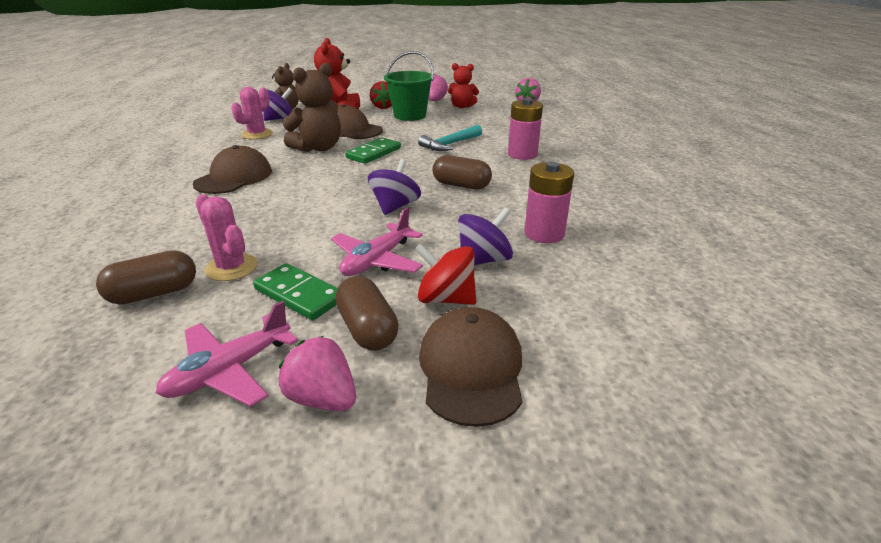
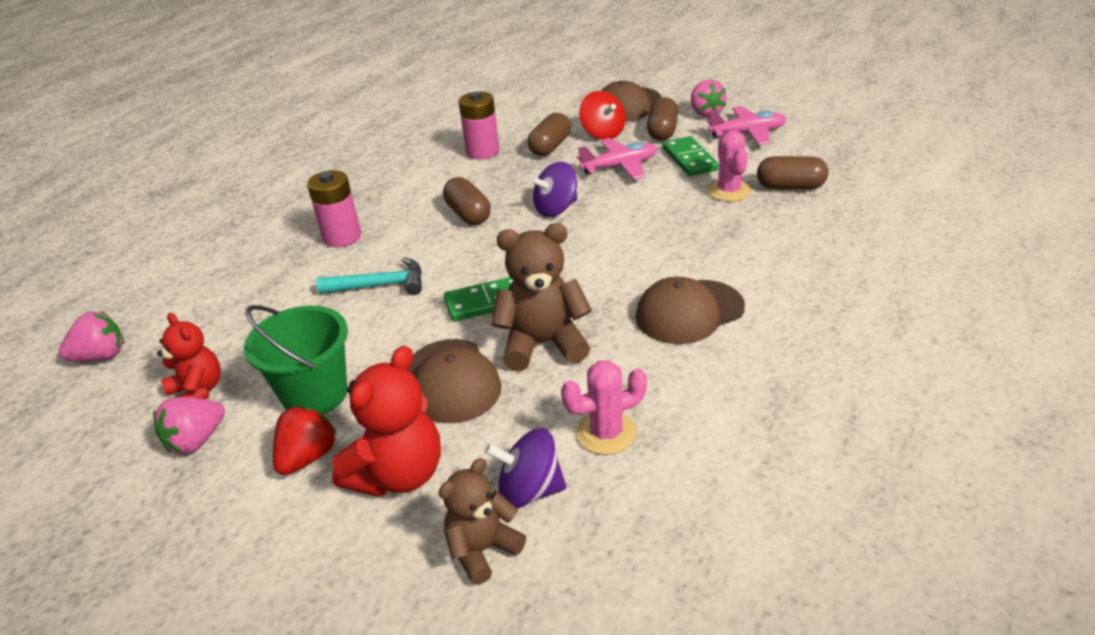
camera: 140 degrees left, 5 degrees up
purple spinning top [458,208,513,265] -> brown capsule [528,113,571,156]

